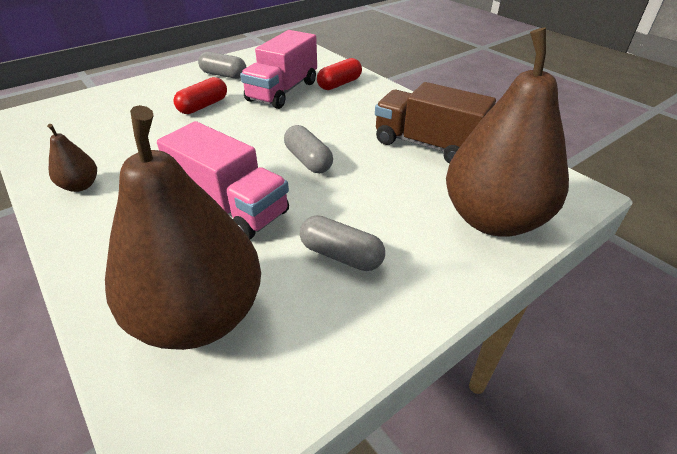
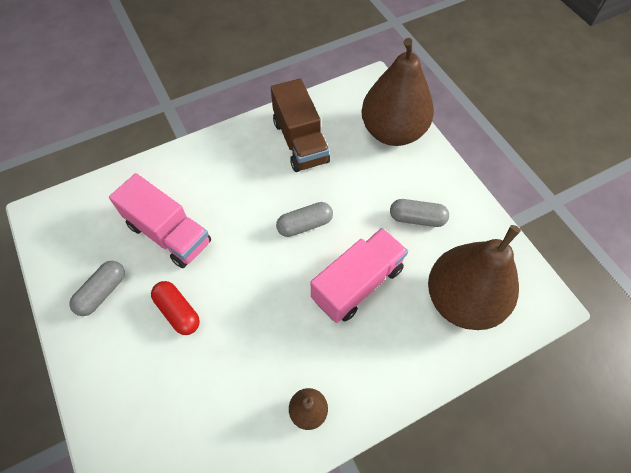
camera: 80 degrees left, 20 degrees up
grey capsule [300,215,385,271] -> grey capsule turned 60 degrees clockwise [390,199,449,227]
red capsule [317,58,362,90] -> none
brown truck [375,82,496,164] -> brown truck turned 60 degrees counterclockwise [271,78,330,172]

